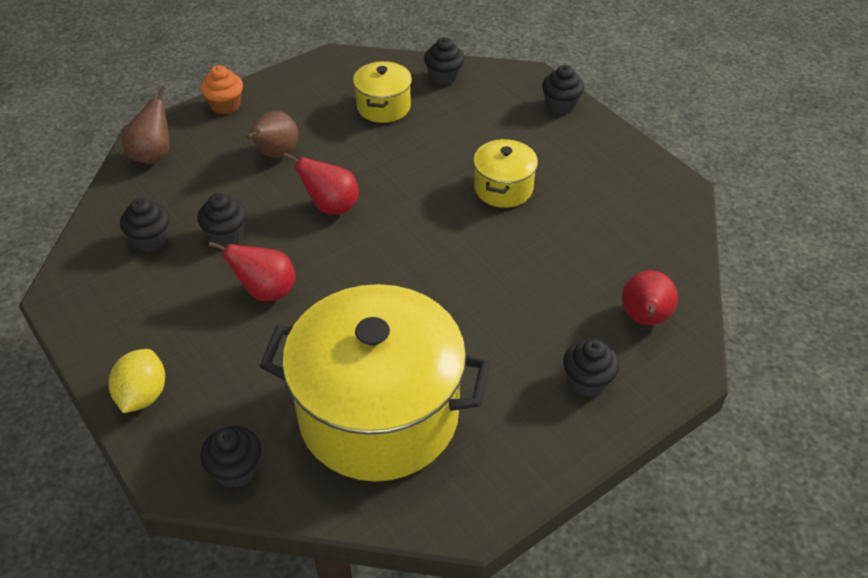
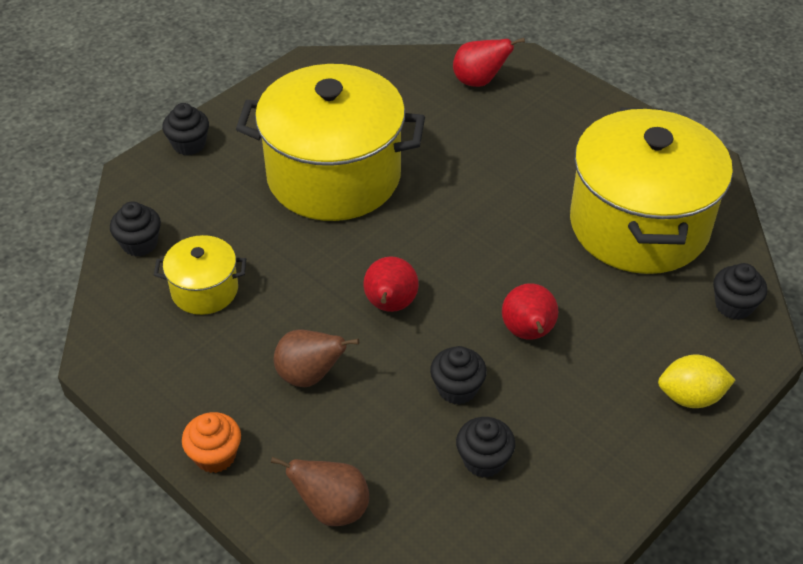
camera: 100 degrees left, 0 degrees up
yellow pot [473,139,538,208] -> yellow pot [236,64,425,221], size x2.18
black cupcake [563,339,619,397] -> none

